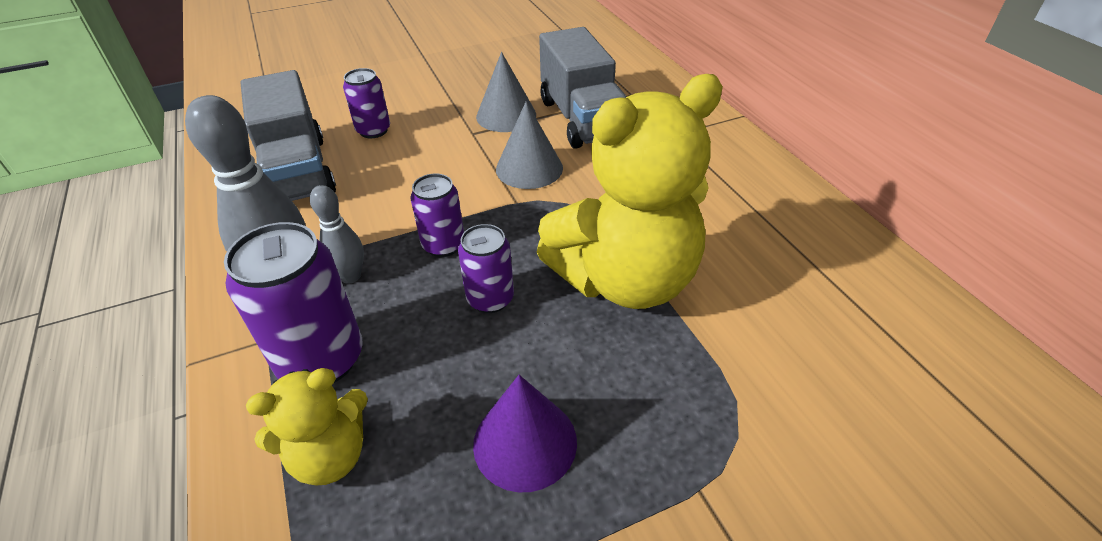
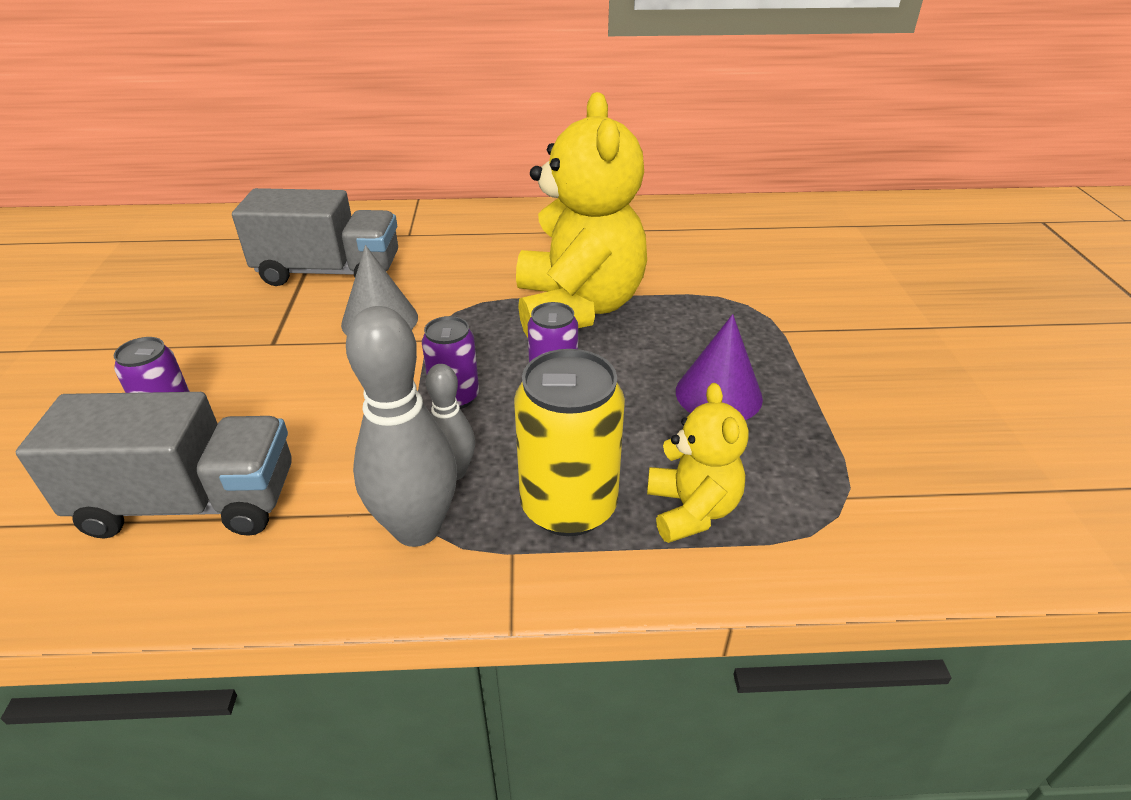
camera: 70 degrees left, 5 degrees down
purple can [224,222,363,383] -> yellow can [514,349,625,536]
grey cone [476,52,536,132] -> none

